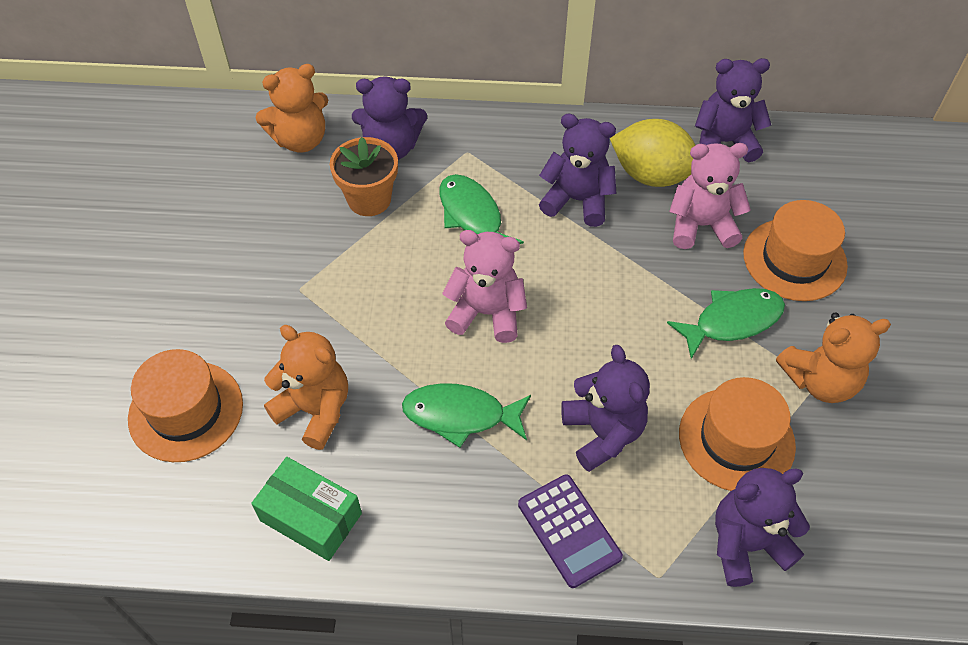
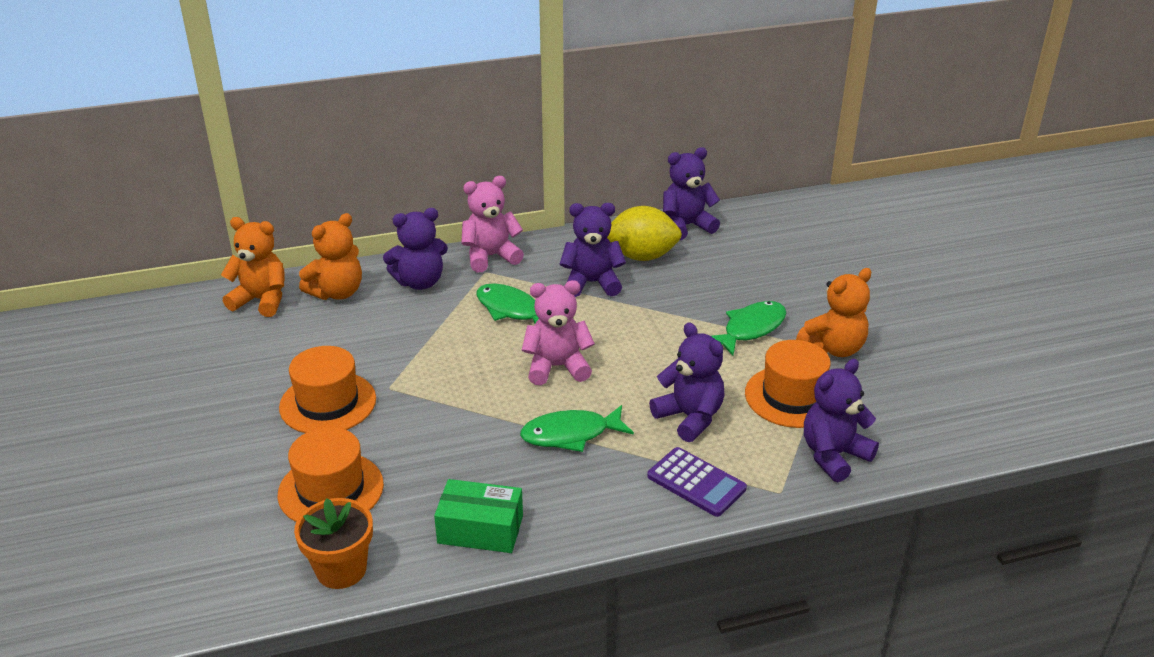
camera: 20 degrees left, 20 degrees down
orange teddy bear [264,325,348,450] -> orange teddy bear moved to [221,217,285,317]
orange flower pot [330,137,398,216] -> orange flower pot moved to [294,498,373,589]
pink teddy bear [669,143,751,249] -> pink teddy bear moved to [461,176,524,272]
orange hat [743,200,848,301] -> orange hat moved to [279,346,376,433]

